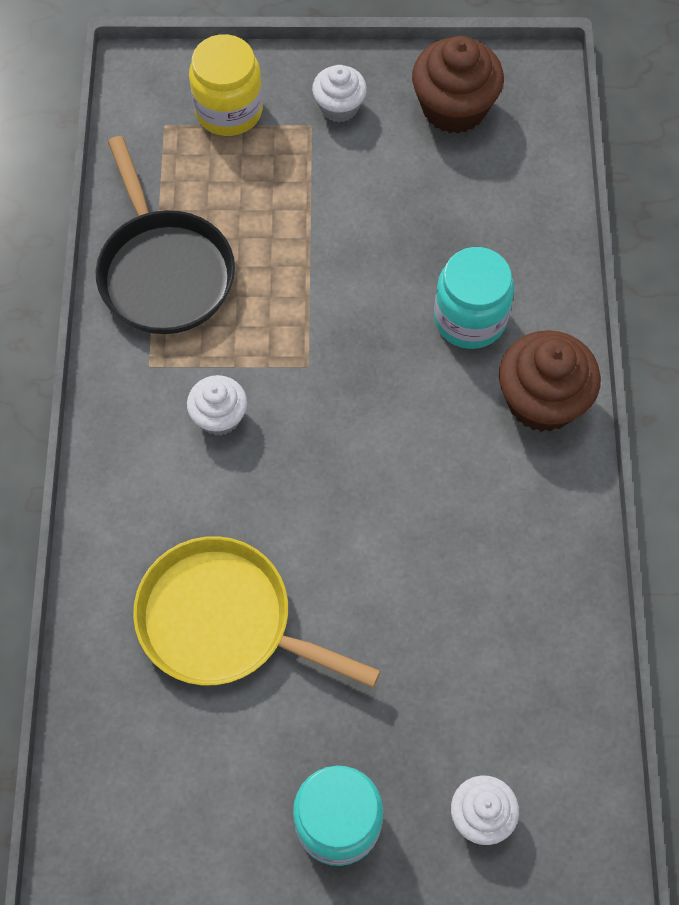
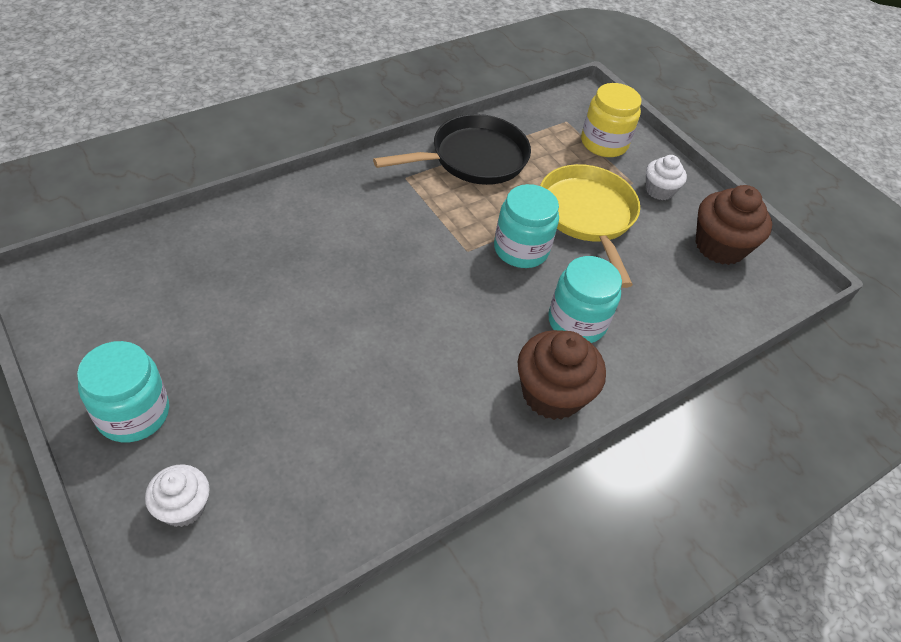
camera: 50 degrees right, 15 degrees down
black pan [96,136,235,334] -> black pan turned 150 degrees counterclockwise [373,114,531,185]
yellow pan [133,536,380,688] -> yellow pan moved to [540,164,640,288]
white cupcake [187,375,247,436] -> none
none -> turquoise jar [494,184,559,268]

